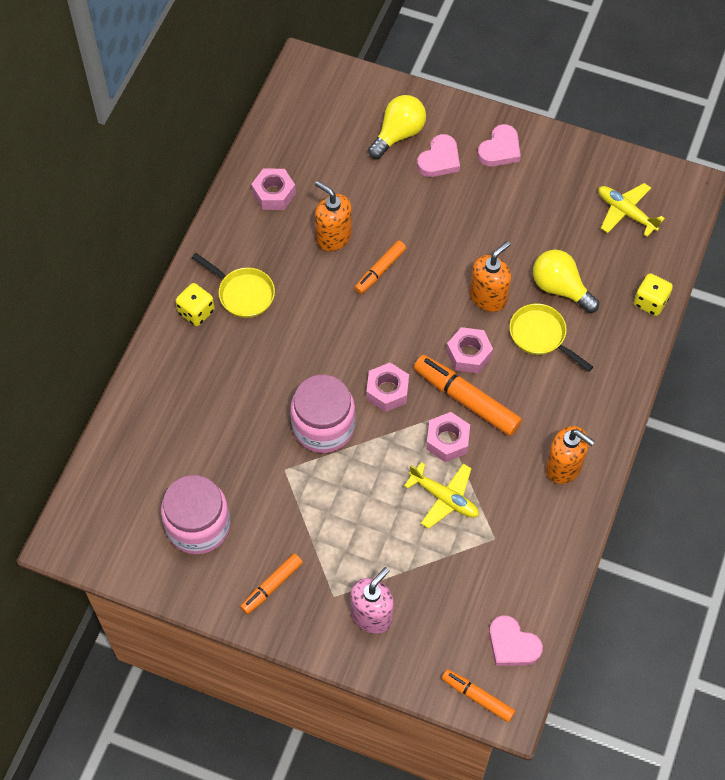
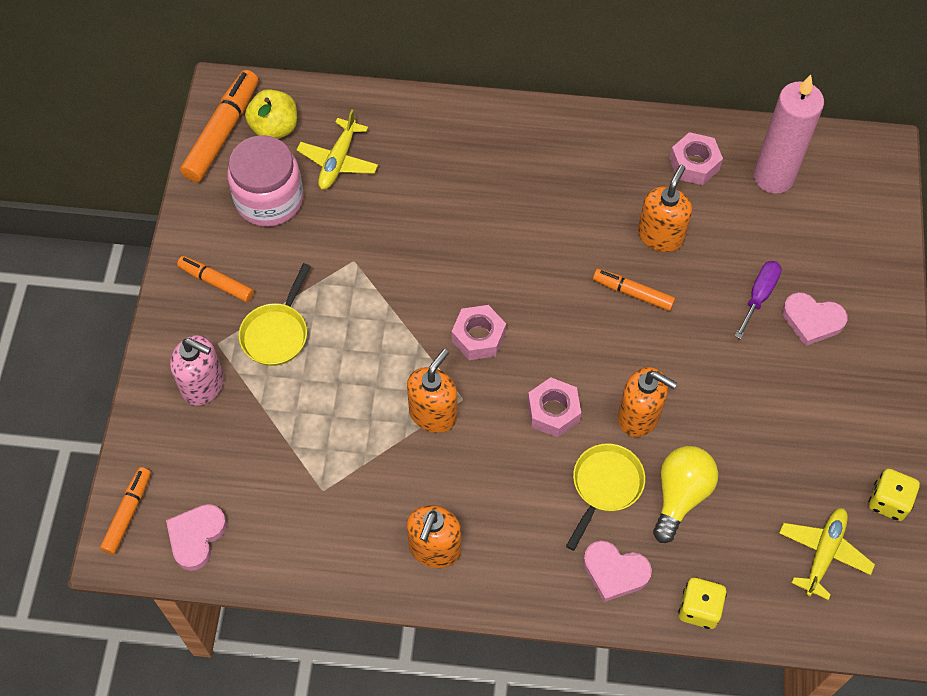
camera: 75 degrees right, 0 degrees up
yellow dice [175,283,215,326] -> yellow dice moved to [869,469,920,521]
yellow pan [192,253,275,318] -> yellow pan moved to [239,263,311,366]
pink jar [290,375,355,453] -> none
yellow light bulb [368,95,426,159] -> none
yellow plane [404,462,479,529] -> yellow plane moved to [296,109,378,189]
orange marker [414,355,522,436] -> orange marker moved to [180,70,259,182]
pink nut [426,412,470,462] -> orange soap dispenser [407,349,457,433]
pink heart [478,124,521,166] -> pink heart moved to [583,541,652,602]
none -> yellow apple [245,89,297,139]
none -> purple screwdriver [735,261,782,339]
none -> pink candle [754,75,824,194]

